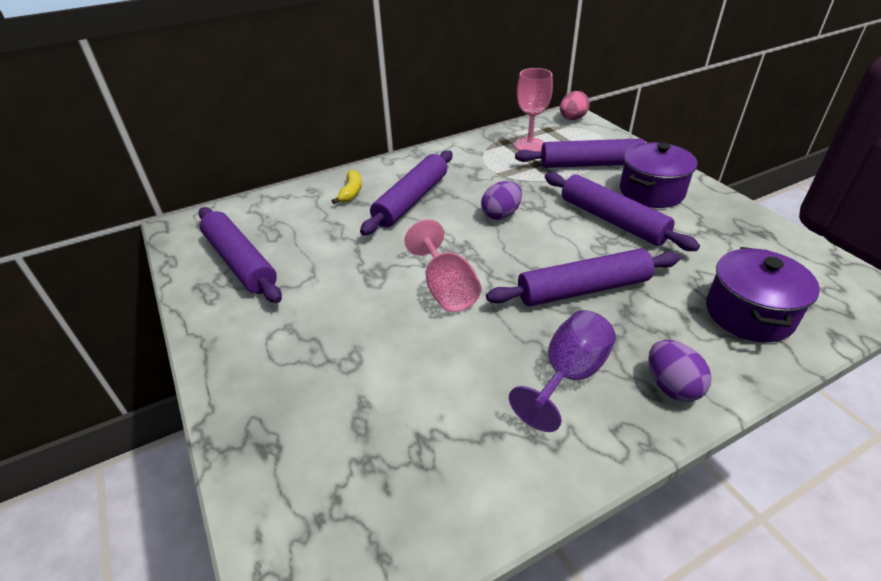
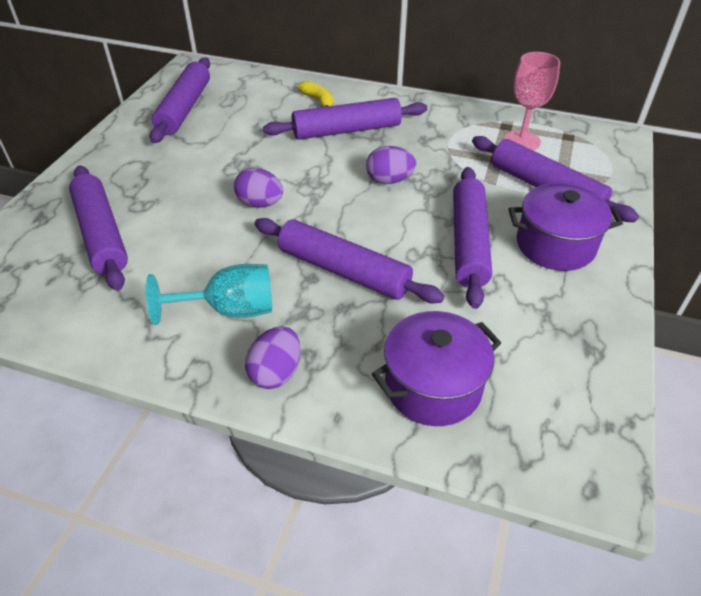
camera: 45 degrees right, 5 degrees up
yellow banana [332,170,362,204] -> yellow banana turned 90 degrees counterclockwise [298,81,334,107]
pink goblet [405,219,481,312] -> purple egg [234,168,283,208]
purple goblet [509,310,616,432] -> turquoise goblet [145,264,272,325]
pink egg [560,91,590,120] -> none
none -> purple rolling pin [69,165,128,291]

